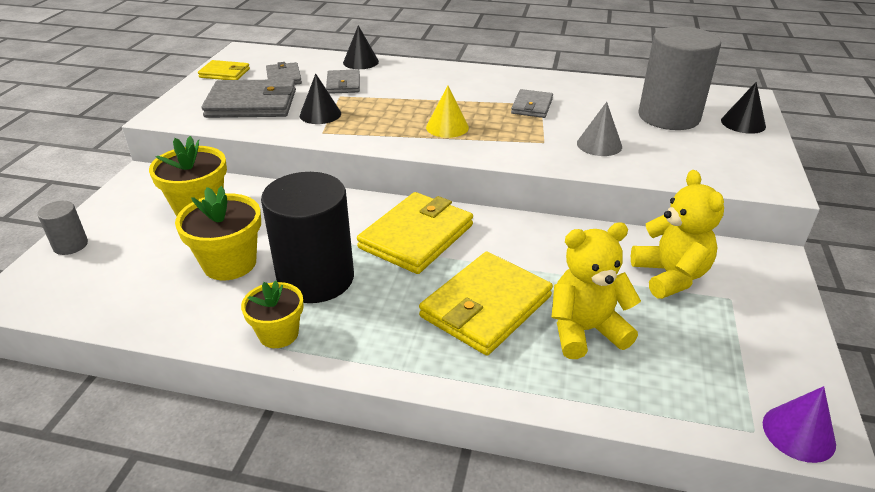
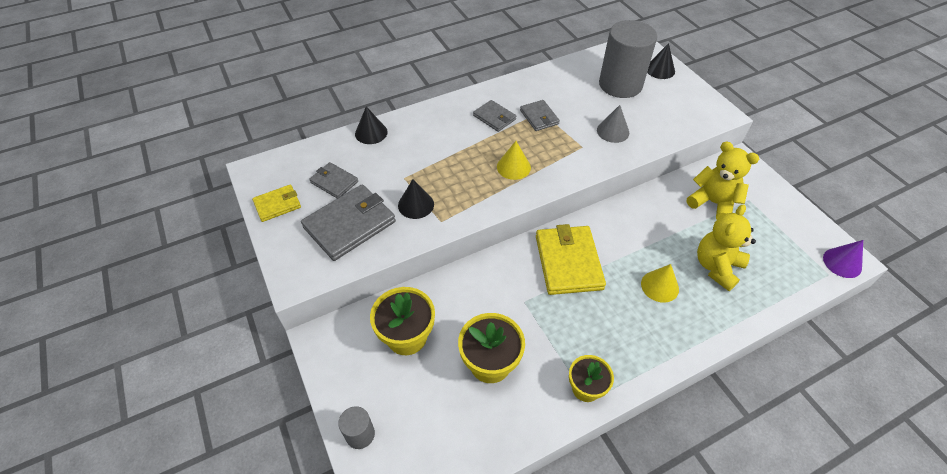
camera: 40 degrees left, 15 degrees up
black cylinder [261,172,354,303] -> none
grey wallet [326,69,360,94] -> grey wallet moved to [473,100,516,132]
yellow wallet [419,252,553,356] -> yellow cone [641,264,679,303]

